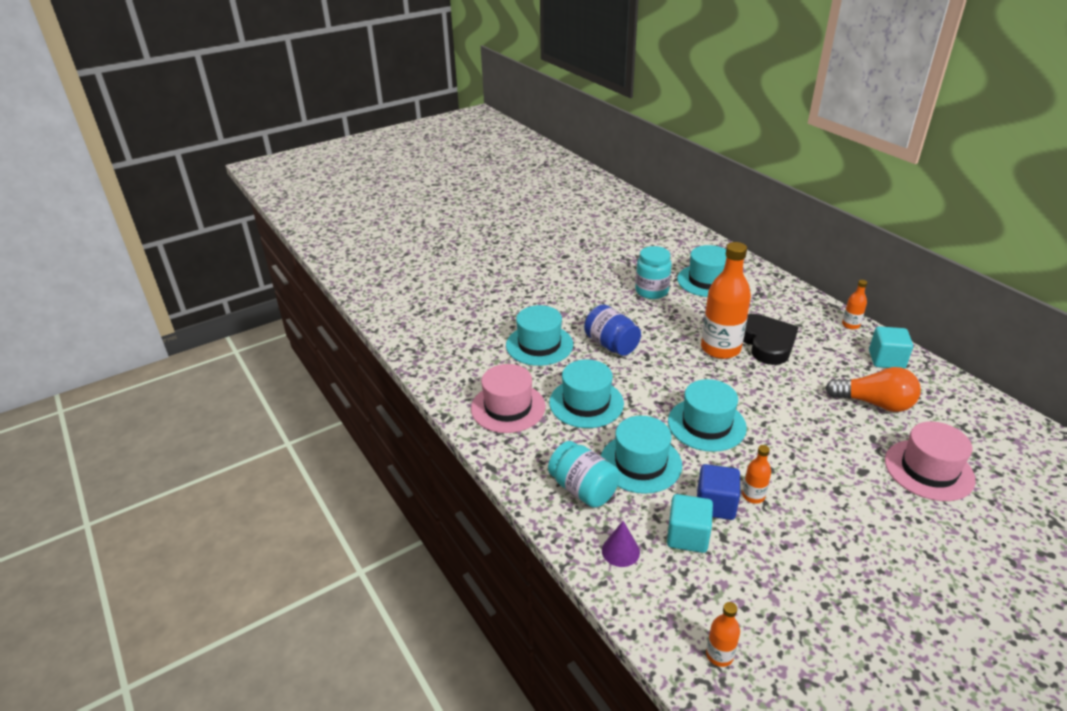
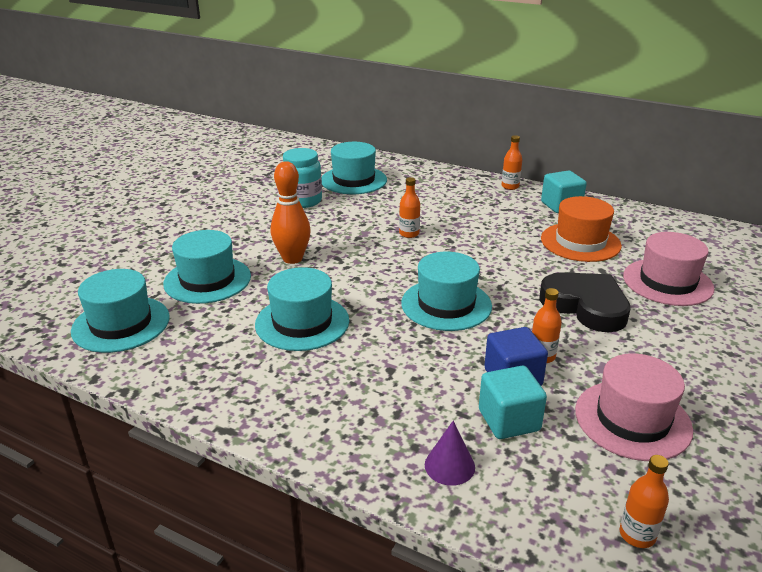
camera: 30 degrees left, 5 degrees down
pink hat [471,364,546,433] -> pink hat moved to [575,353,693,461]
turquoise jar [548,441,620,508] -> none
blue jar [584,304,641,356] -> orange bowling pin [271,161,311,264]
turquoise hat [601,416,682,494] -> turquoise hat moved to [71,269,170,353]
orange bottle [701,242,751,359] -> orange bottle [399,177,420,238], size x0.46
black heart [743,314,798,365] -> black heart moved to [539,272,631,332]
orange light bulb [825,367,921,412] -> orange hat [541,196,622,262]

